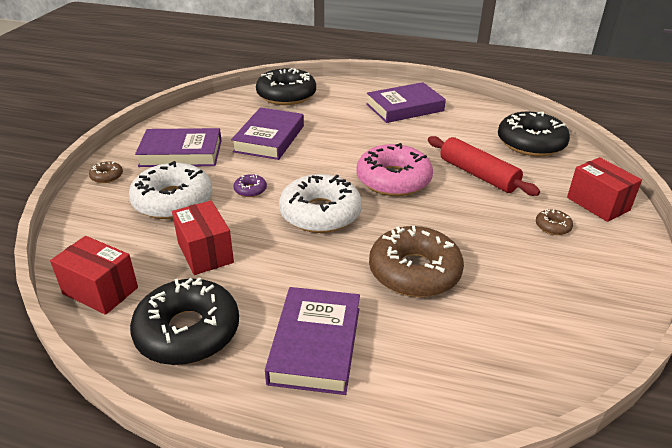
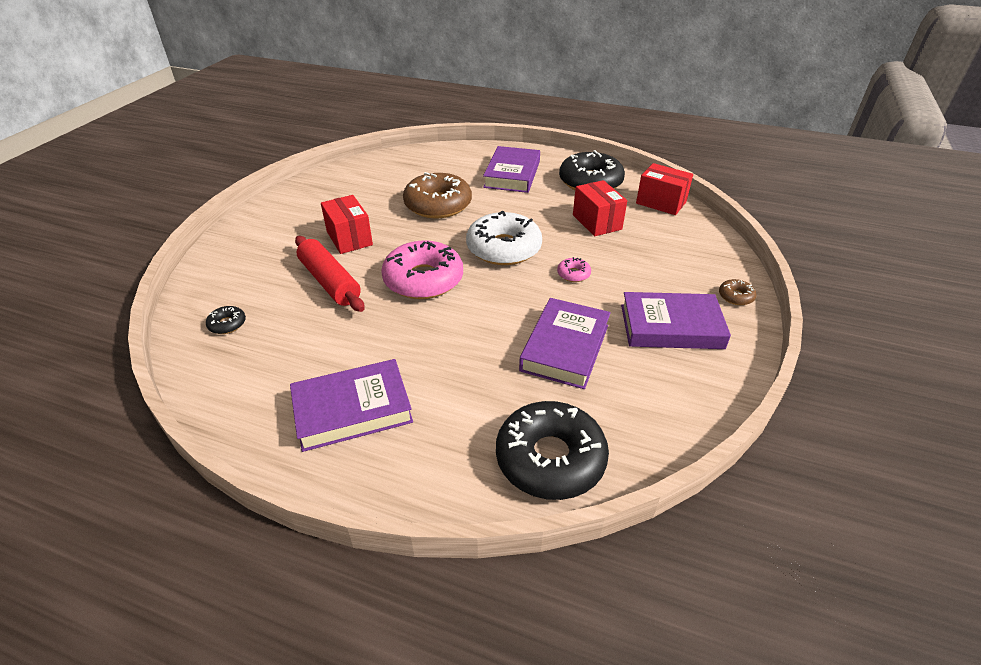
camera: 175 degrees left, 5 degrees up
white donut [129,161,212,219] -> none
purple donut [233,174,267,197] -> pink donut [557,257,591,282]
black donut [498,111,570,156] -> black donut [206,306,246,334], size x0.42
brown donut [536,209,573,235] -> none
red box [567,157,642,222] -> red box moved to [321,195,373,254]

